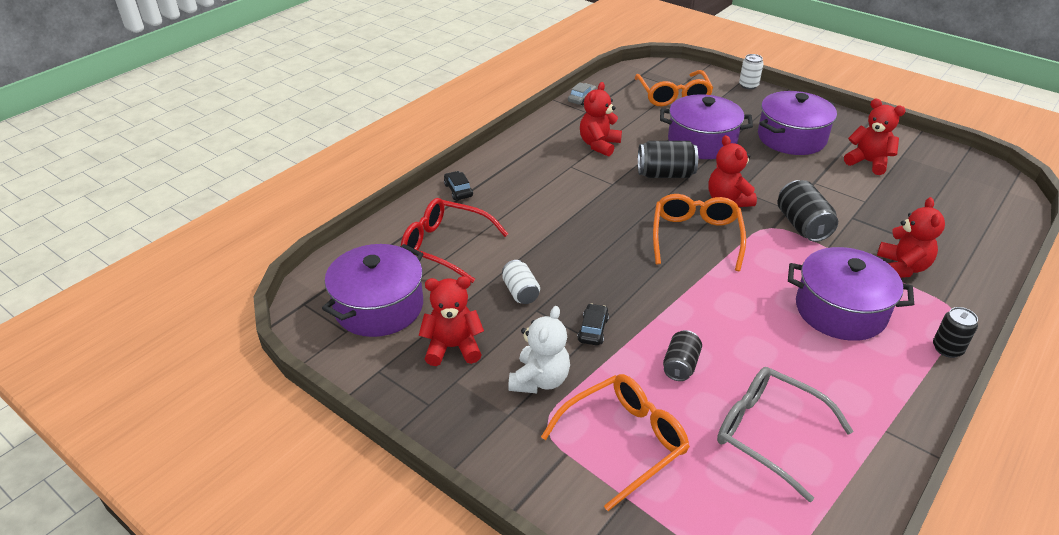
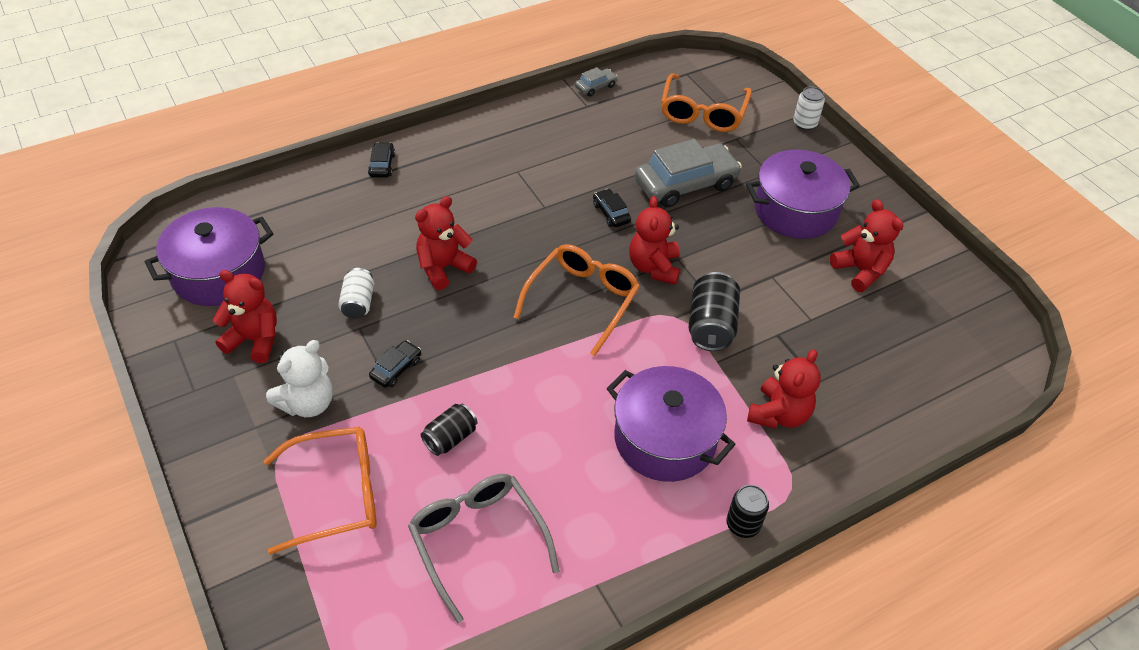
camera: 20 degrees right, 10 degrees up
red glasses [401,198,508,283] -> none
red teddy bear [580,82,622,156] -> red teddy bear moved to [415,196,477,290]
black can [638,141,698,178] -> black car [593,189,631,227]
purple pot [660,94,753,159] -> grey car [635,139,742,207]

